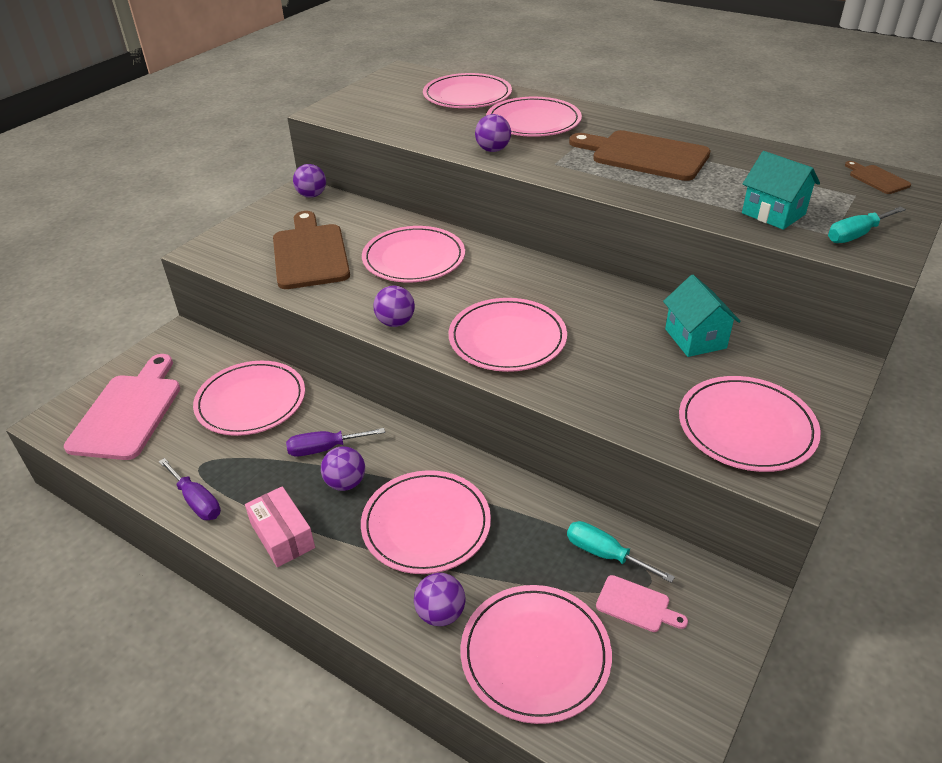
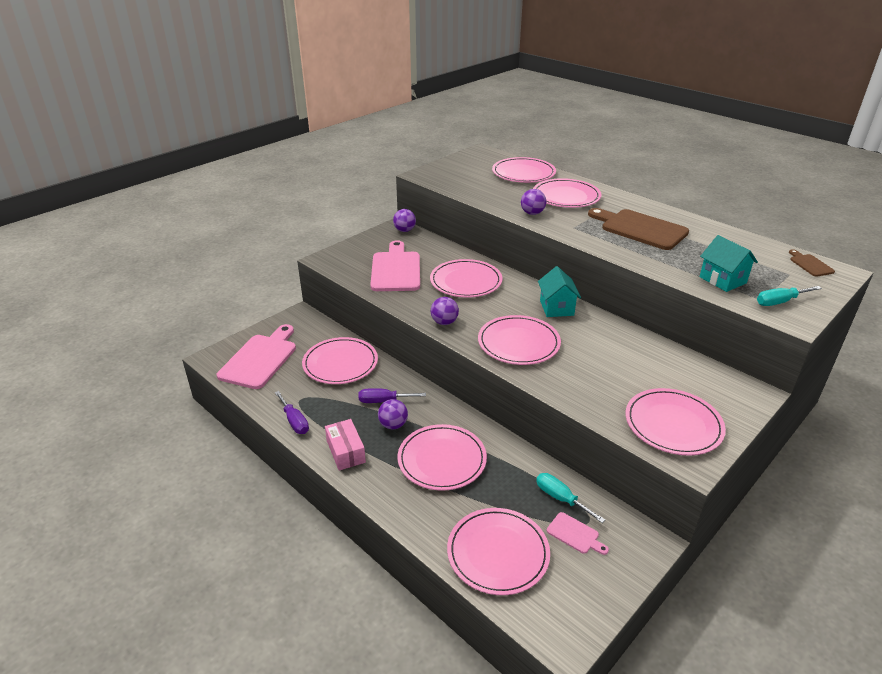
camera: 10 degrees right, 5 degrees down
brown cutting board [273,211,350,289] -> pink cutting board [370,240,420,291]
purple ball [414,573,465,626] -> none
turquoise house [663,275,741,357] -> turquoise house moved to [538,266,581,317]

